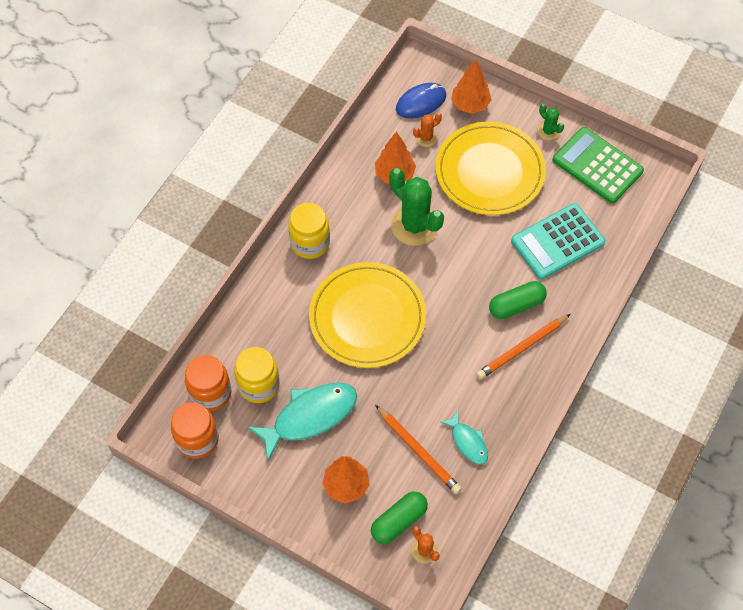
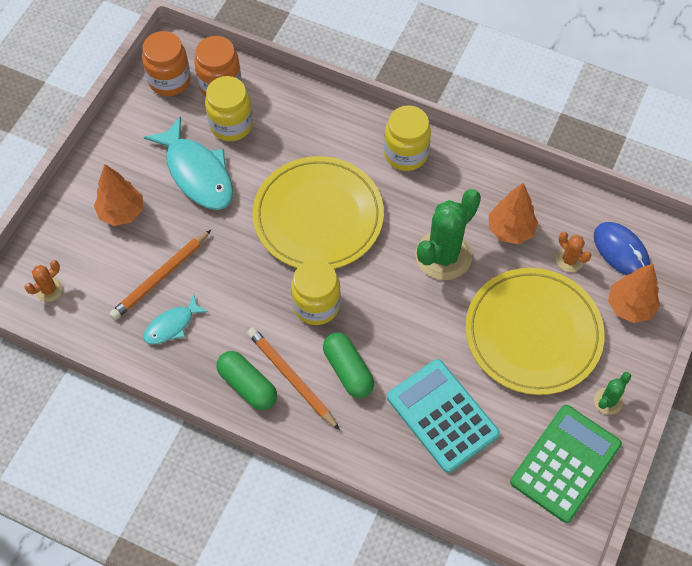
camera: 85 degrees right, 0 degrees up
green capsule [371,491,428,544] -> green capsule moved to [217,351,277,410]
none -> yellow jar [291,259,341,325]

